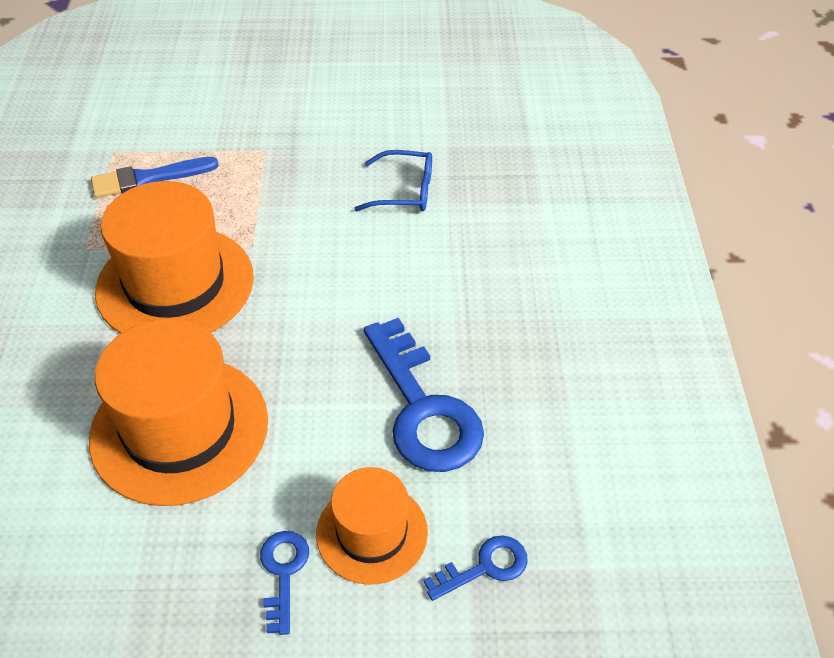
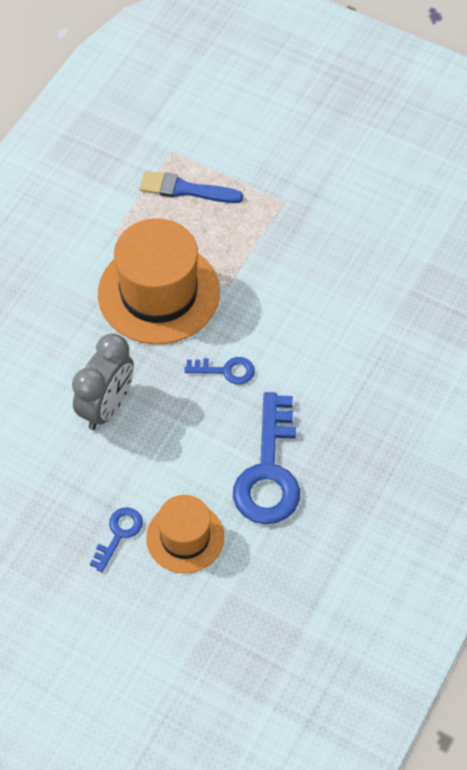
camera: 30 degrees right, 10 degrees up
orange hat [89,318,268,506] -> grey clock [72,334,134,430]
blue glasses [354,150,432,211] -> none
blue key [424,535,528,601] -> blue key moved to [184,357,255,384]

